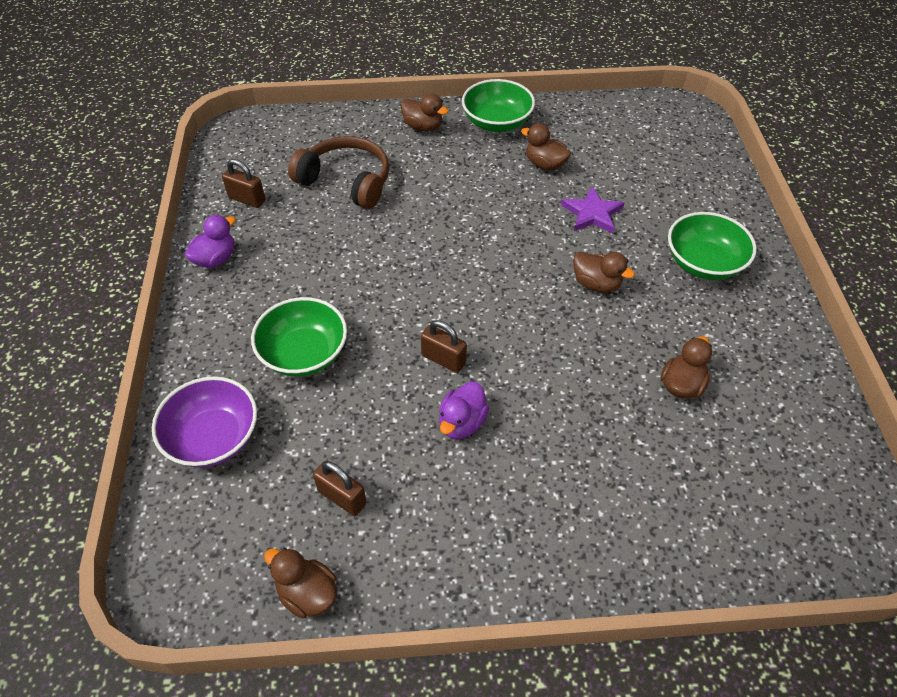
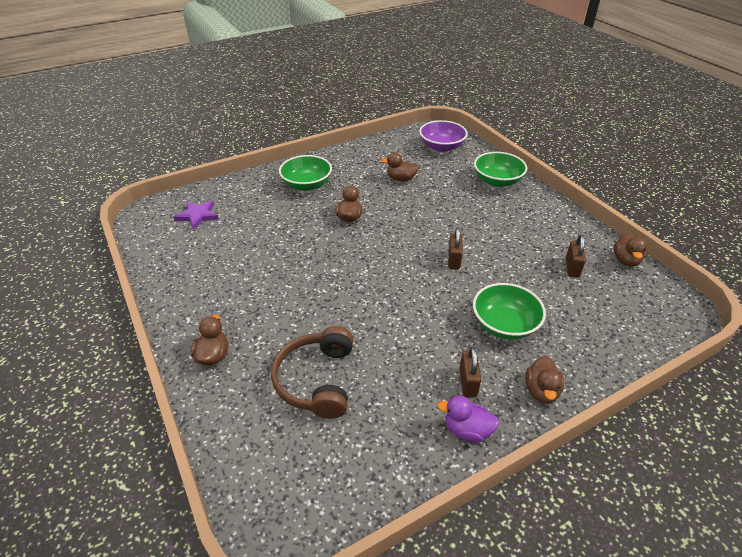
camera: 115 degrees left, 10 degrees down
purple bowl [152,376,257,467] -> purple bowl moved to [419,120,468,152]
brown padlock [222,159,265,208] -> brown padlock moved to [459,347,481,397]
purple duck [439,381,489,439] -> none
green bowl [462,79,535,132] -> green bowl moved to [474,152,527,187]
brown duck [521,123,571,170] -> brown duck moved to [525,356,564,404]
purple star [561,186,624,233] -> purple star moved to [173,200,219,230]

